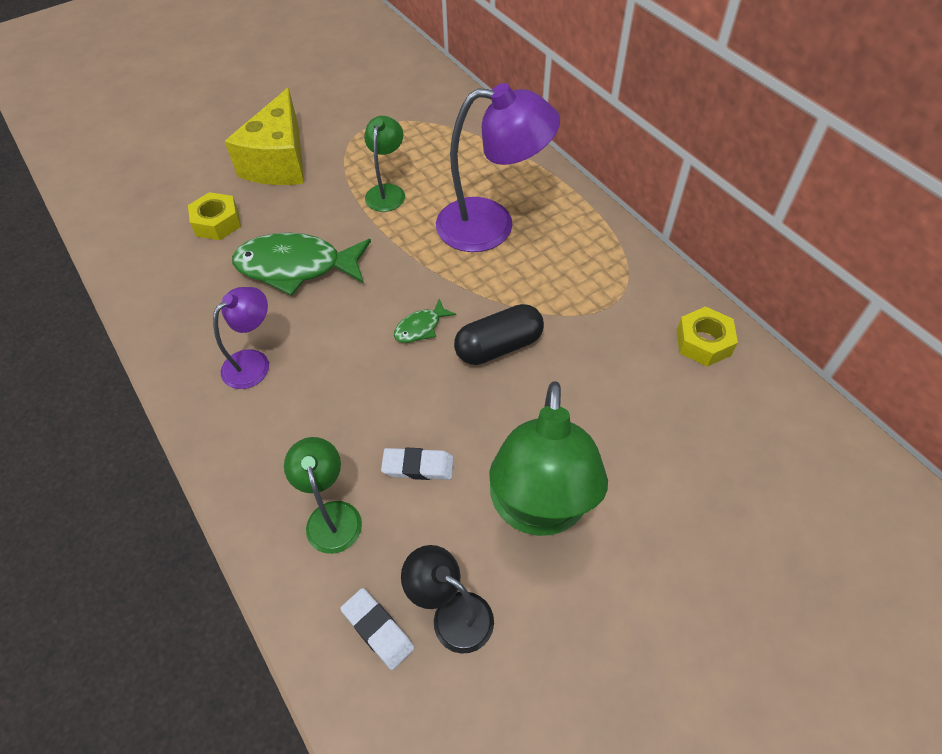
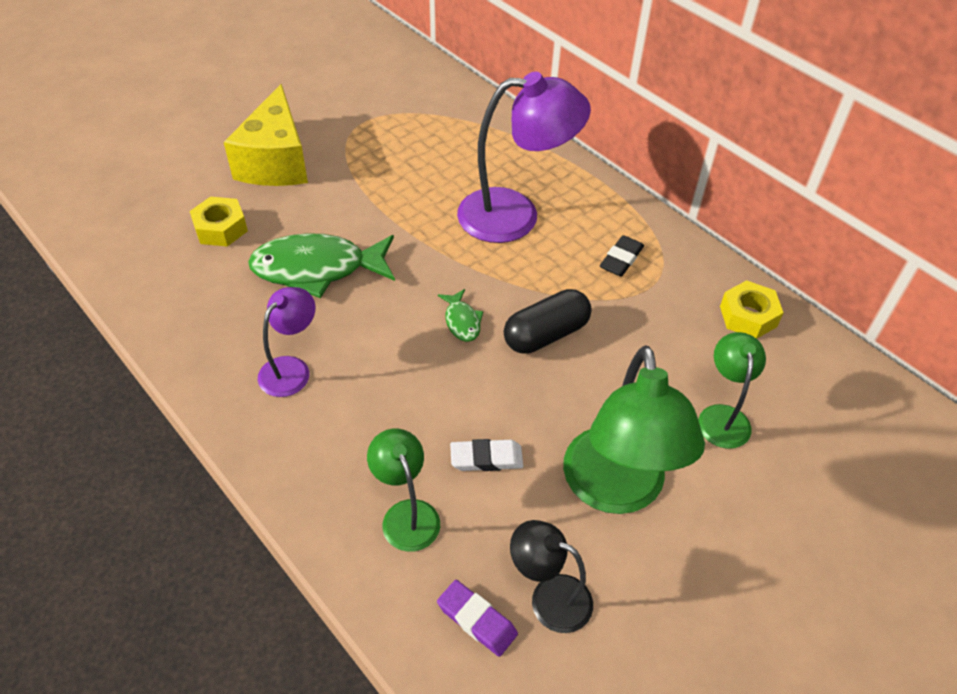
camera: 10 degrees left, 5 degrees down
white eraser [340,588,415,670] -> purple eraser [437,580,518,657]
green lamp [364,116,405,212] -> green lamp moved to [698,332,766,449]
green fish [394,299,456,343] -> green fish turned 60 degrees counterclockwise [438,289,483,342]
none -> black eraser [600,235,644,277]

